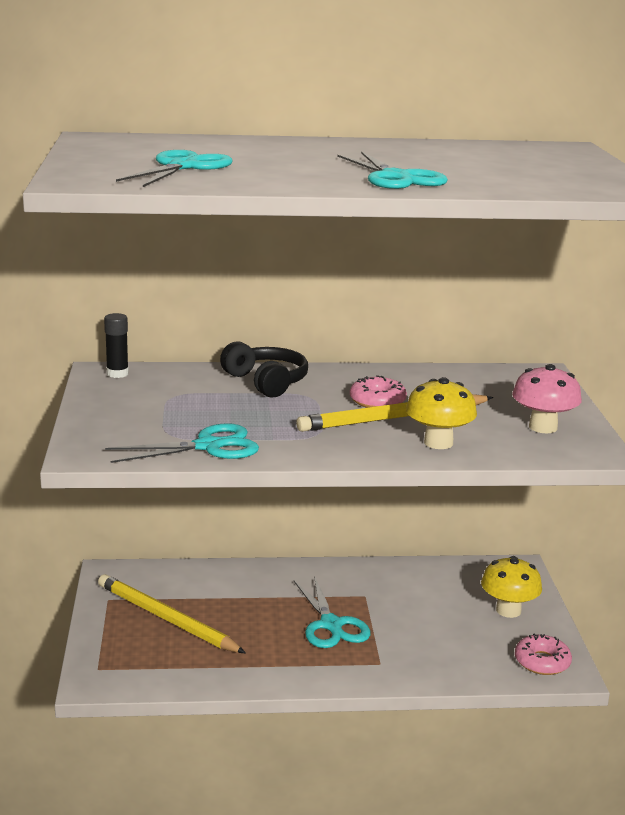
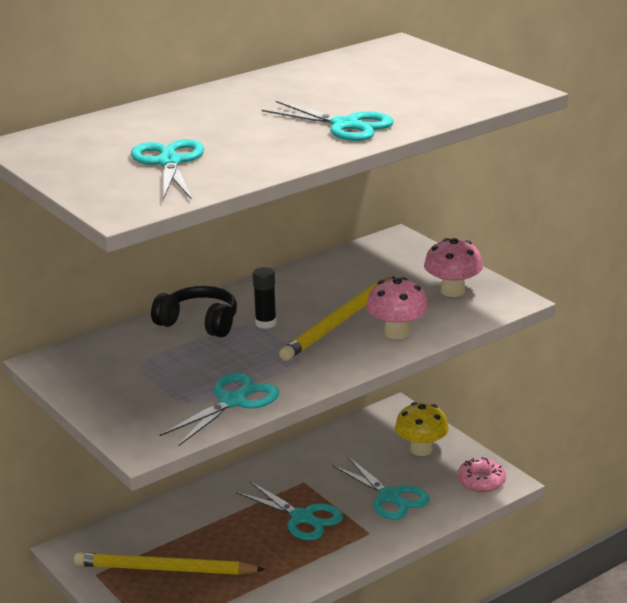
camera: 30 degrees left, 5 degrees up
black glue stick [104,313,129,378] -> black glue stick moved to [253,267,277,329]
pink donut [350,375,407,408] -> none
yellow mushroom [406,377,477,449] -> pink mushroom [366,277,428,339]
none -> turquoise scissors [332,457,429,520]

